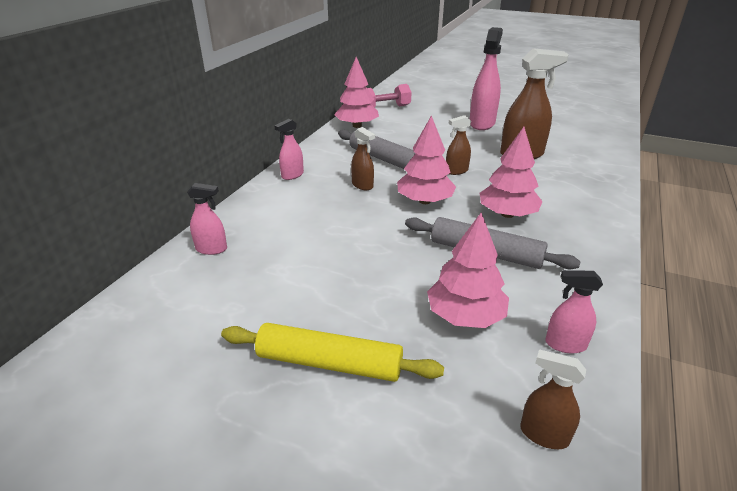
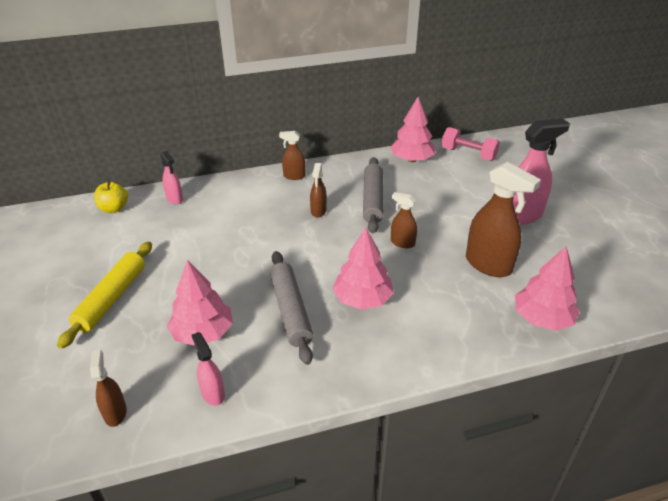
camera: 50 degrees right, 5 degrees up
yellow rolling pin [221,323,444,382] -> yellow rolling pin turned 45 degrees clockwise [57,242,152,349]
pink spray bottle [274,119,304,180] -> brown spray bottle [279,131,306,180]
pink tree [397,115,456,204] -> pink tree moved to [515,246,580,331]
none -> yellow apple [94,181,128,213]

